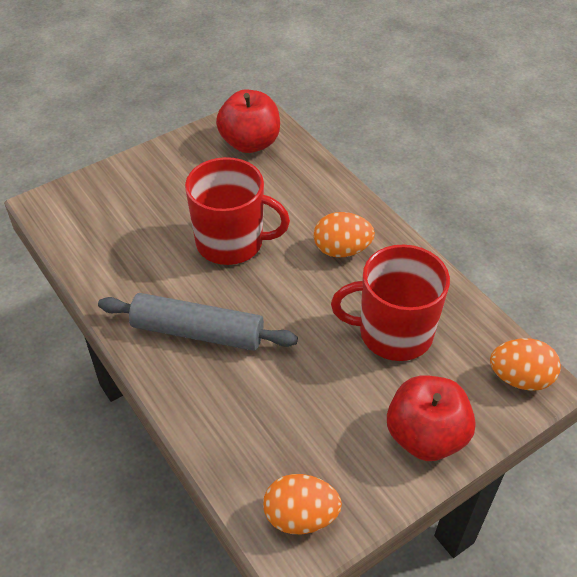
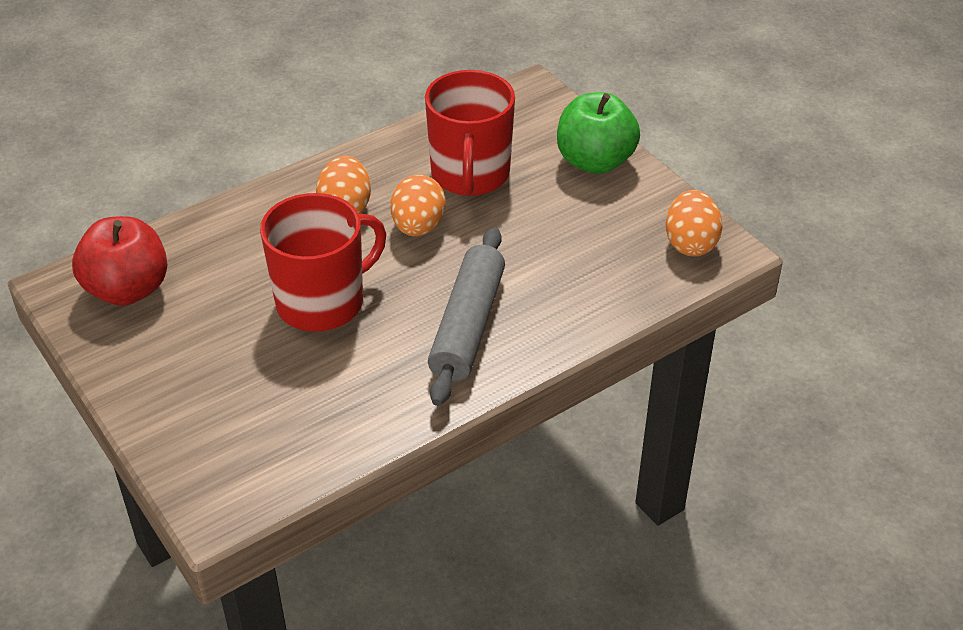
camera: 90 degrees left, 5 degrees down
red mug [185,157,290,265] -> red mug turned 45 degrees clockwise [260,193,386,331]
red apple [387,375,476,461] -> green apple [557,92,640,174]
orange egg [490,338,561,391] -> orange egg moved to [390,175,446,236]

